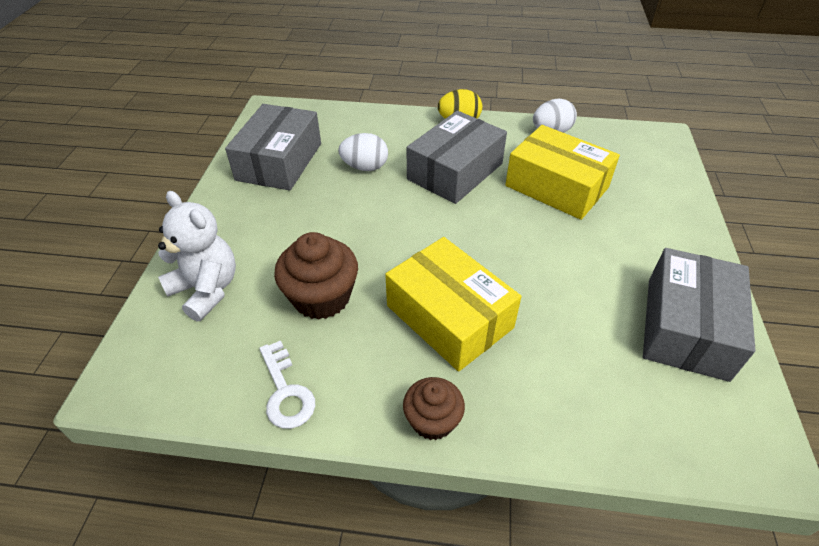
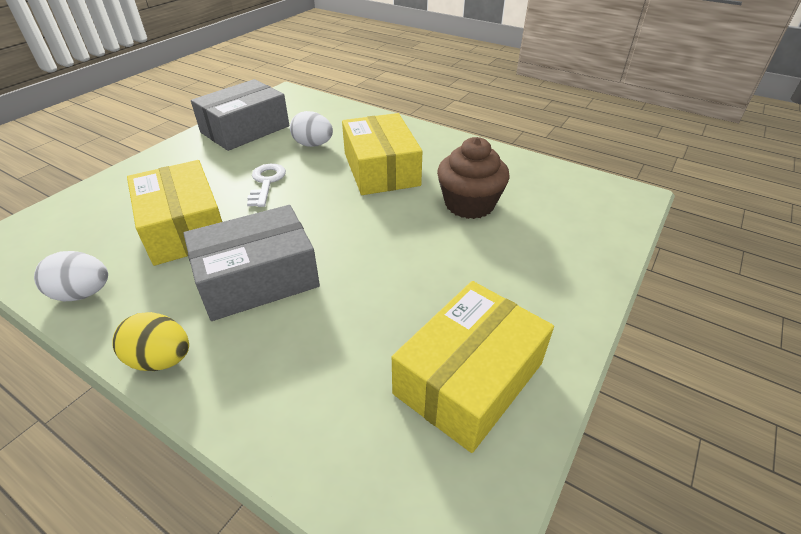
camera: 155 degrees left, 5 degrees down
white teddy bear [158,191,236,322] -> none
grey box [225,104,321,190] -> yellow box [392,281,554,453]
white key [259,340,315,429] -> white key moved to [247,164,286,207]
white egg [338,133,388,171] -> white egg moved to [290,111,333,147]
brown cupcake [403,377,465,440] -> none

